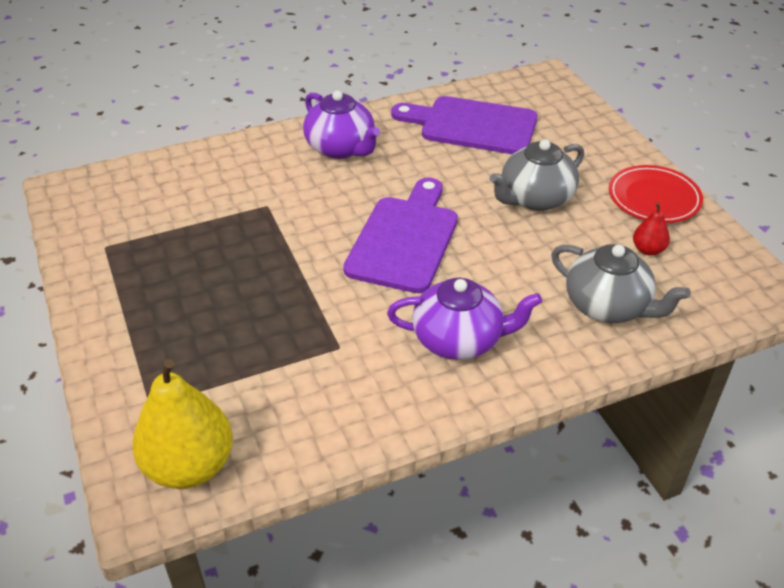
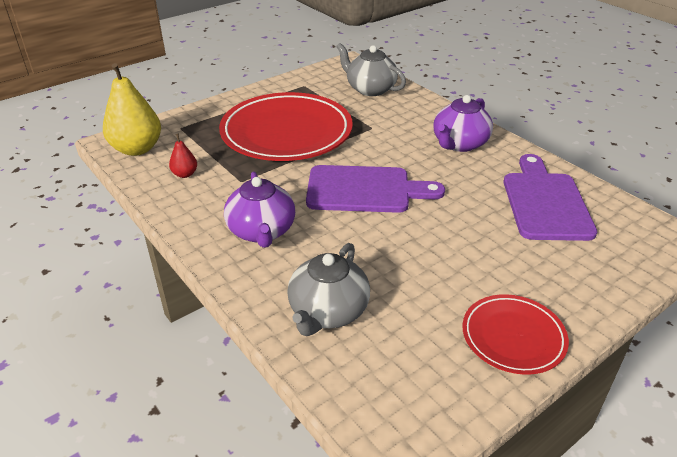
camera: 75 degrees right, 5 degrees down
grey teapot [489,139,584,211] -> grey teapot moved to [336,43,406,96]
red pear [633,203,670,256] -> red pear moved to [169,134,197,178]
none -> red plate [219,92,353,161]

